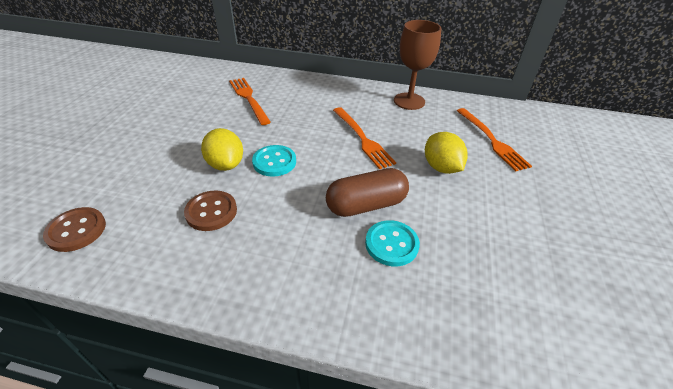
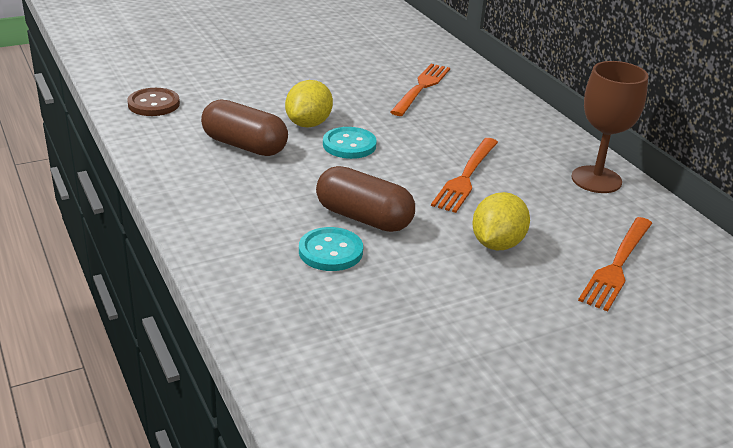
camera: 50 degrees right, 10 degrees down
brown button [184,191,237,231] -> brown capsule [201,99,288,156]

